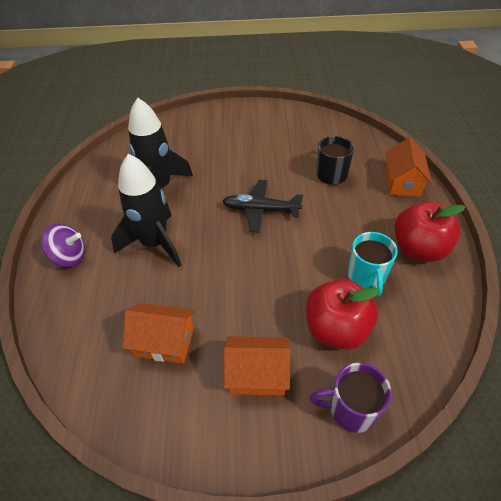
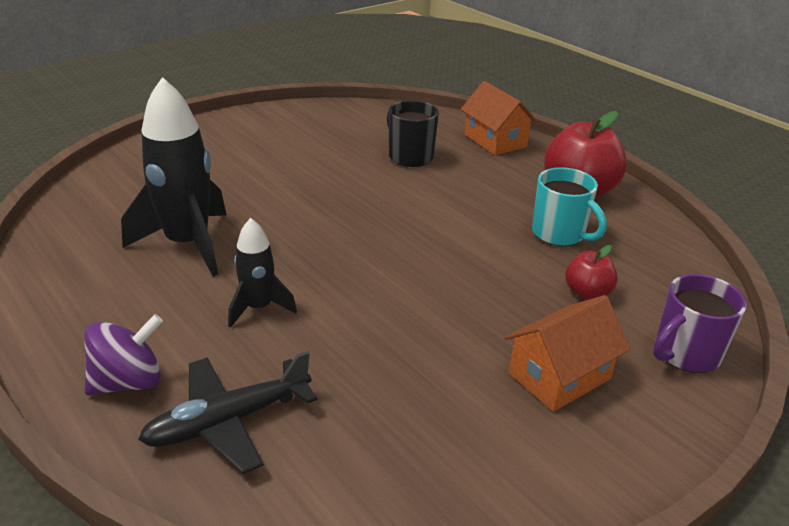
camera: 40 degrees left, 15 degrees down
black rocket [111,154,181,267] -> black rocket [228,218,297,328], size x0.55
orange house [123,303,195,364] -> none
black plane [222,180,303,233] -> black plane moved to [138,351,317,474]
red apple [306,279,379,350] -> red apple [565,245,618,300], size x0.52

